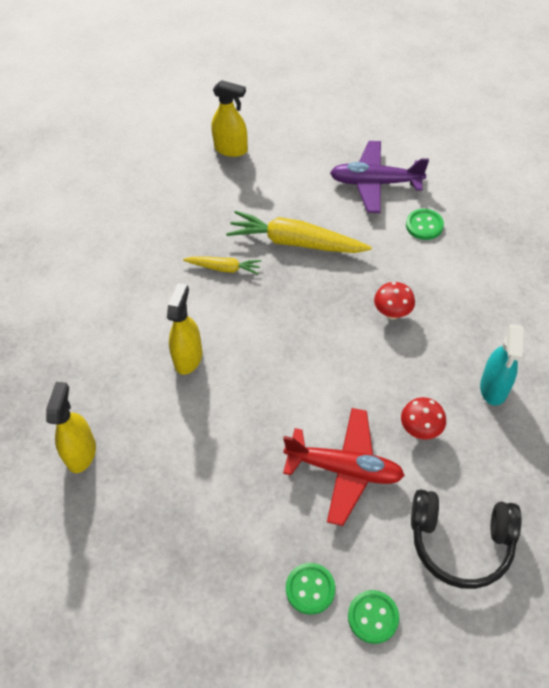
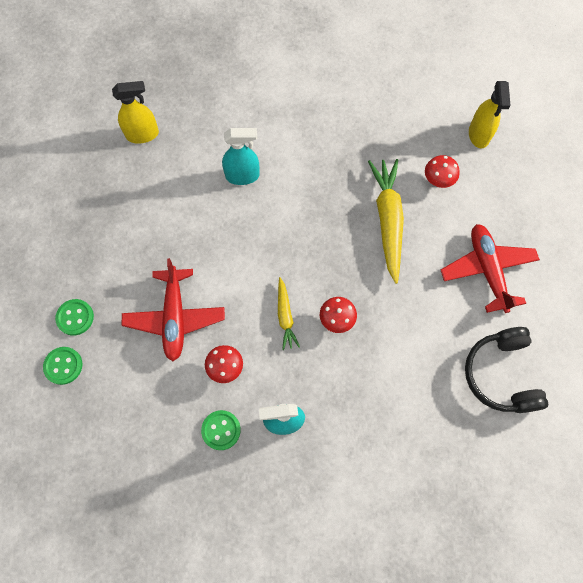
camera: 70 degrees right, 15 degrees up
yellow spray bottle [167,283,202,375] -> turquoise spray bottle [222,128,260,185]
yellow carrot [183,256,261,275] -> yellow carrot moved to [278,277,300,350]
purple plane [330,141,429,213] -> red plane [441,224,540,313]
green button [406,209,444,240] -> green button moved to [201,410,241,450]
black headphones [411,489,522,589] -> black headphones moved to [465,327,548,413]
none -> red mushroom [425,155,460,188]

